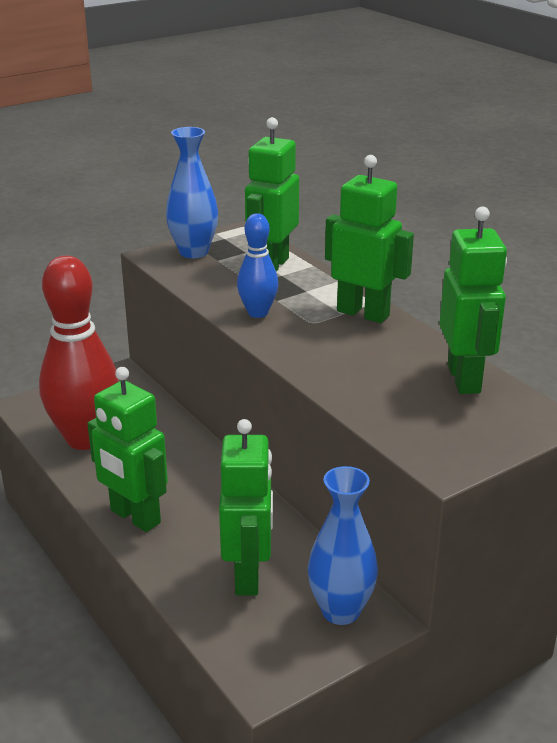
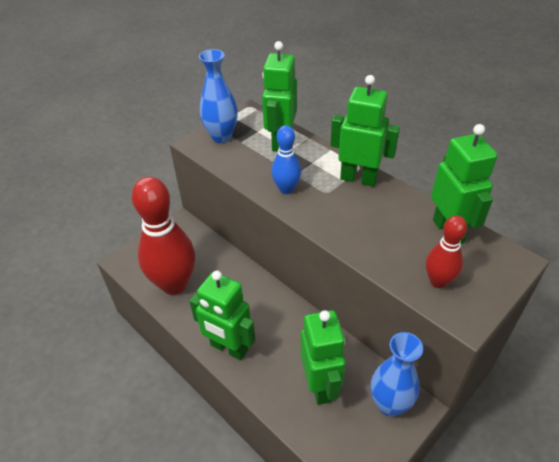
camera: 10 degrees left, 15 degrees up
none -> red bowling pin [426,216,468,288]

